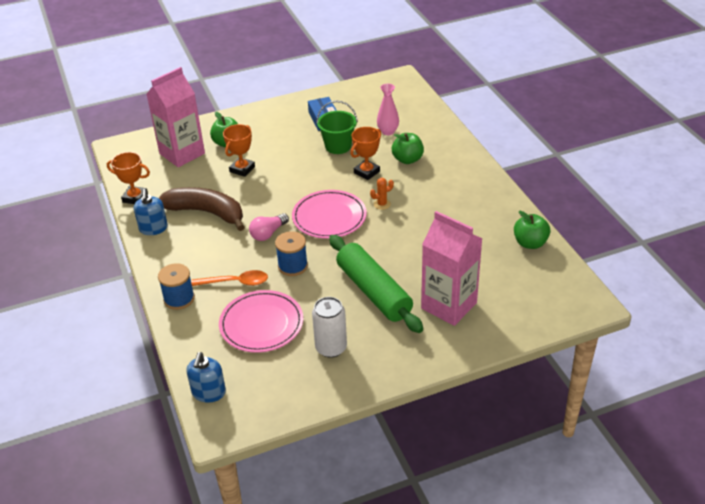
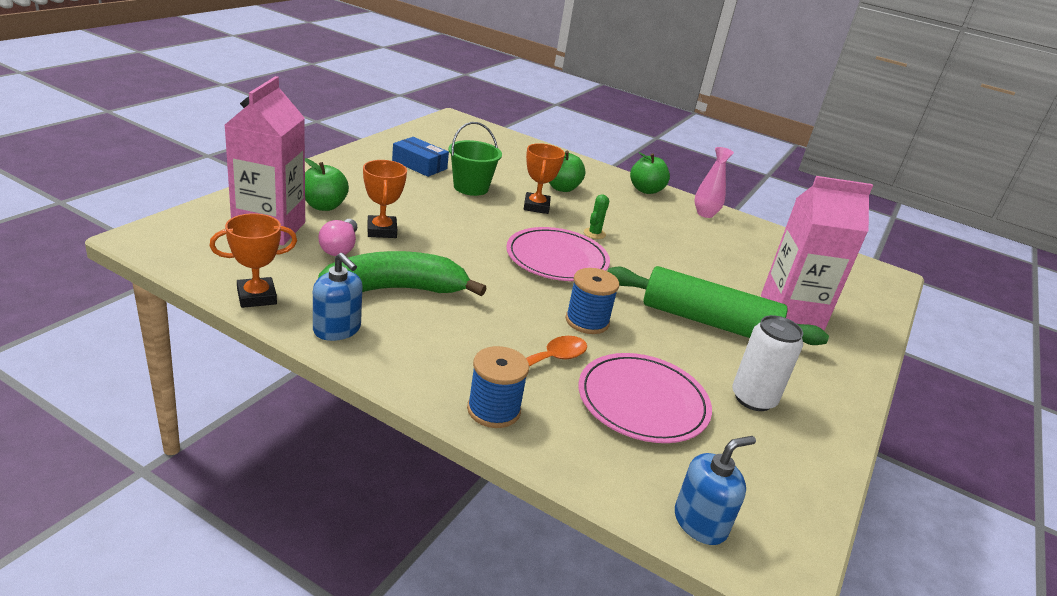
camera: 45 degrees left, 10 degrees down
brown banana [159,187,245,231] -> green banana [318,251,487,296]
blue soap dispenser [186,352,226,403] -> blue soap dispenser turned 90 degrees counterclockwise [675,436,756,545]
pink light bulb [249,213,289,241] -> pink light bulb moved to [318,219,358,256]
orange cactus [370,178,394,210] -> green cactus [584,194,609,239]
pink vase [377,84,399,135] -> pink vase moved to [694,147,734,218]
green apple [514,211,550,249] -> green apple moved to [630,152,670,194]

